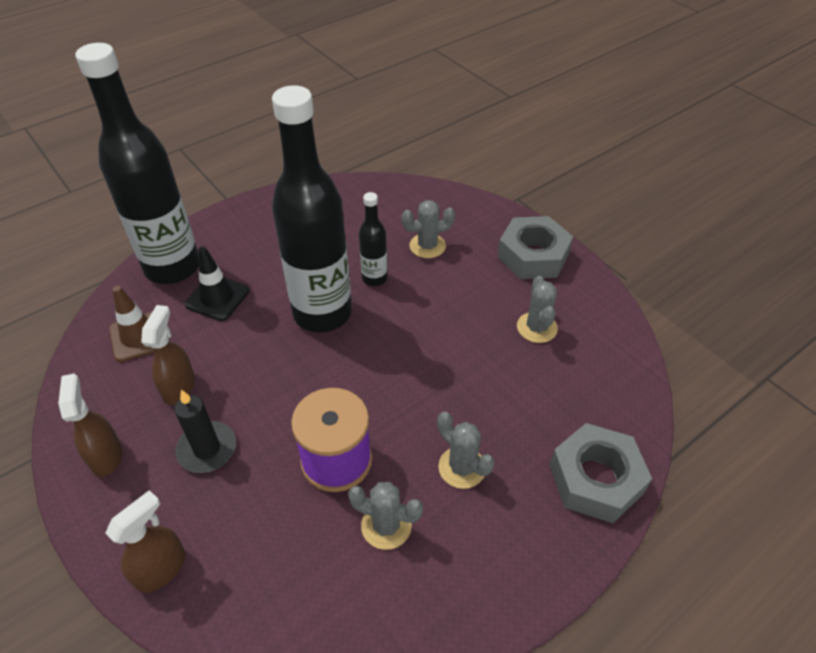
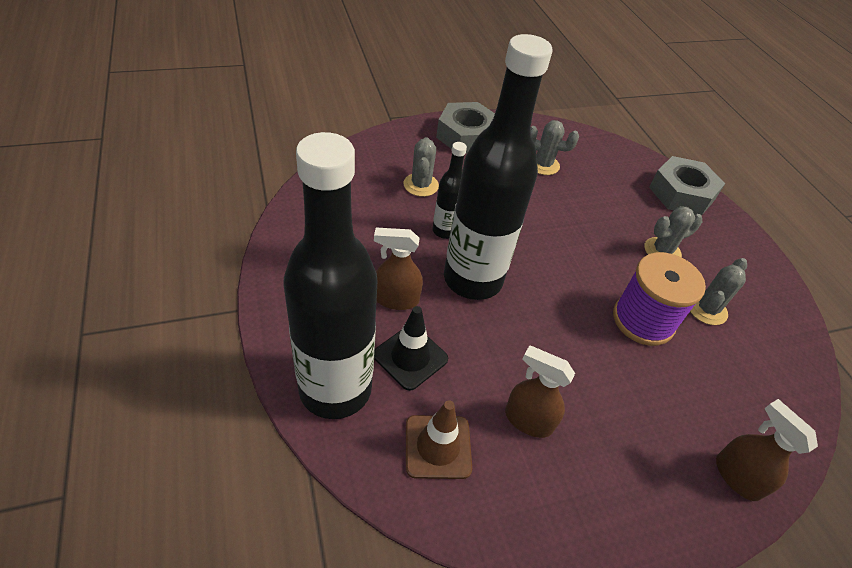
camera: 75 degrees left, 0 degrees up
brown spray bottle [58,373,122,477] -> brown spray bottle moved to [374,228,423,310]
black candle [174,390,236,473] -> none

